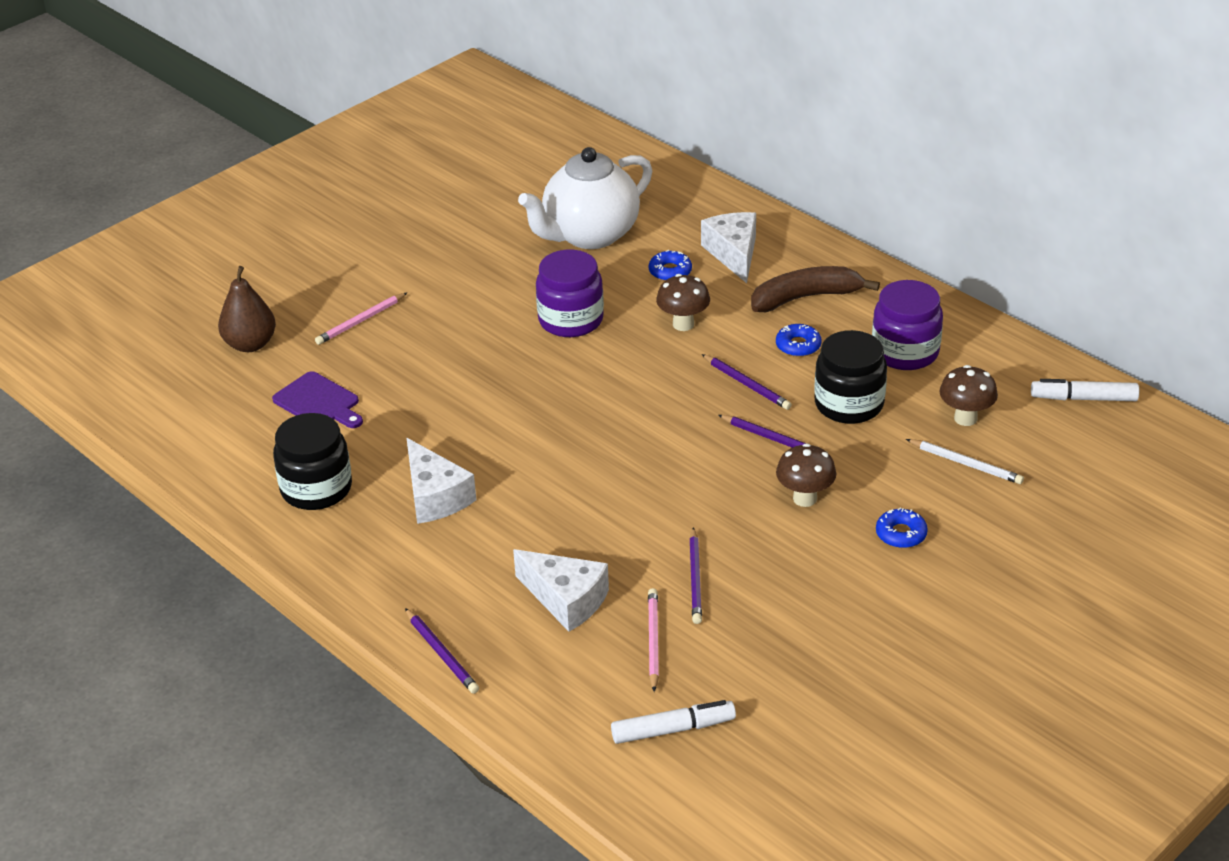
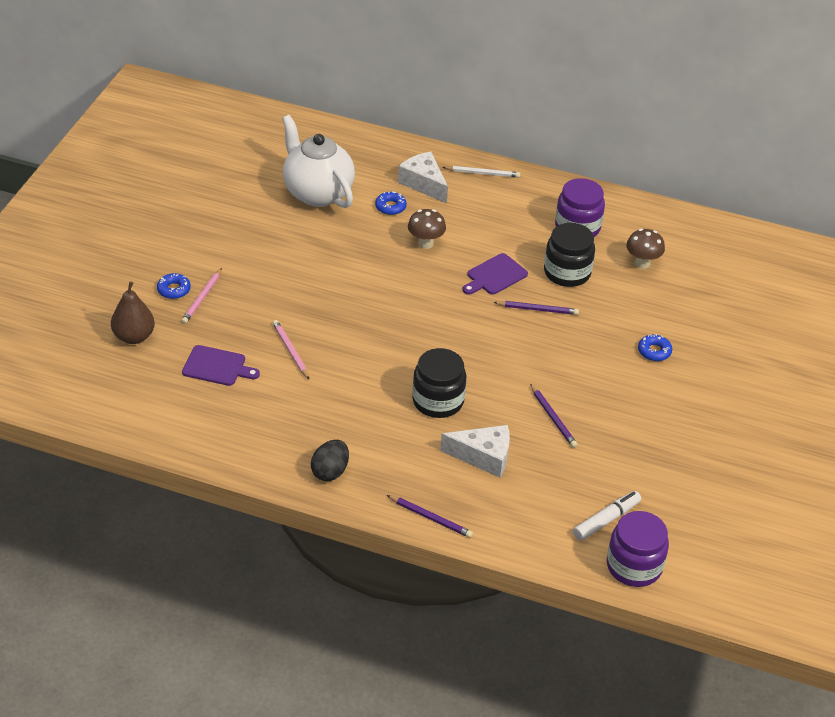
camera: 30 degrees left, 5 degrees up
black jar [273,413,352,510] -> black jar moved to [412,348,467,418]
white cheese [407,438,476,524] -> none
white teapot [518,147,652,249] -> white teapot turned 120 degrees clockwise [282,115,355,208]
purple jar [536,250,604,337] -> purple jar moved to [607,511,669,587]
pink pencil [648,588,659,692] -> pink pencil moved to [273,320,309,379]
purple pencil [702,354,792,410] -> purple cutting board [462,253,528,295]
brown banana [751,266,880,312] -> none
blue donut [776,324,822,357] -> blue donut moved to [157,273,191,299]
brown mushroom [776,443,836,507] -> none
white pencil [906,439,1024,484] -> white pencil moved to [442,166,520,178]
white marker [1031,379,1139,401] -> none
none -> black egg [311,440,349,481]

